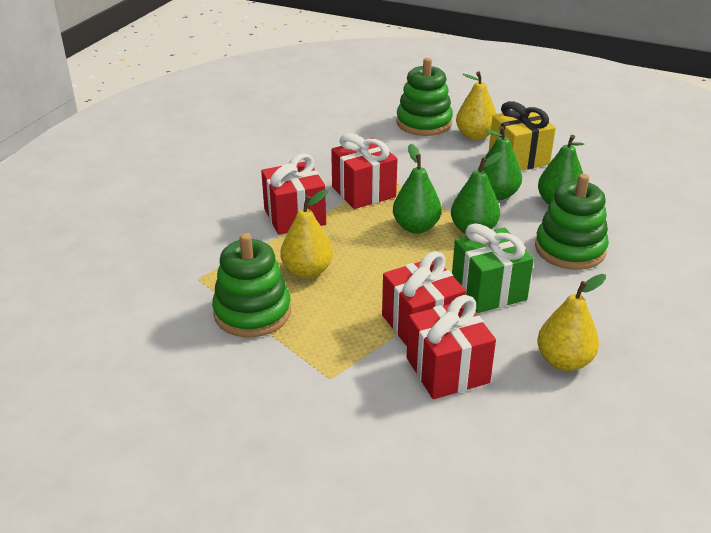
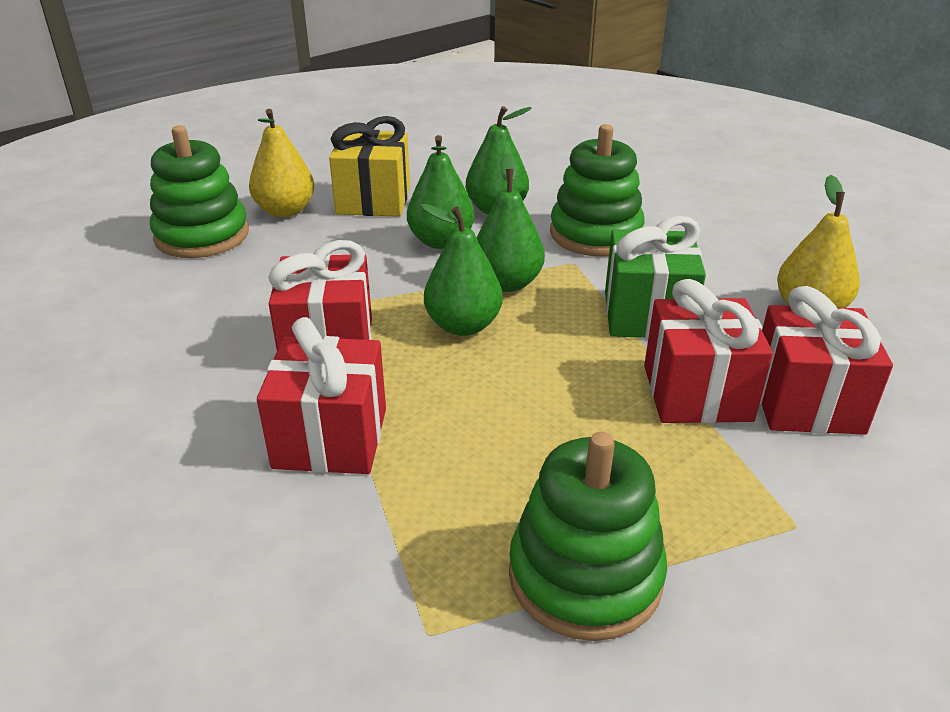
camera: 65 degrees left, 0 degrees up
yellow pear [280,189,333,279] -> none

